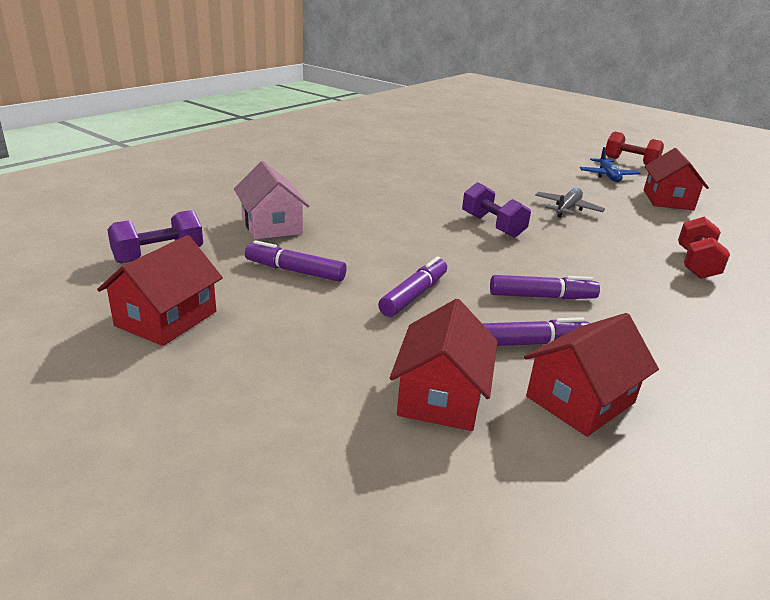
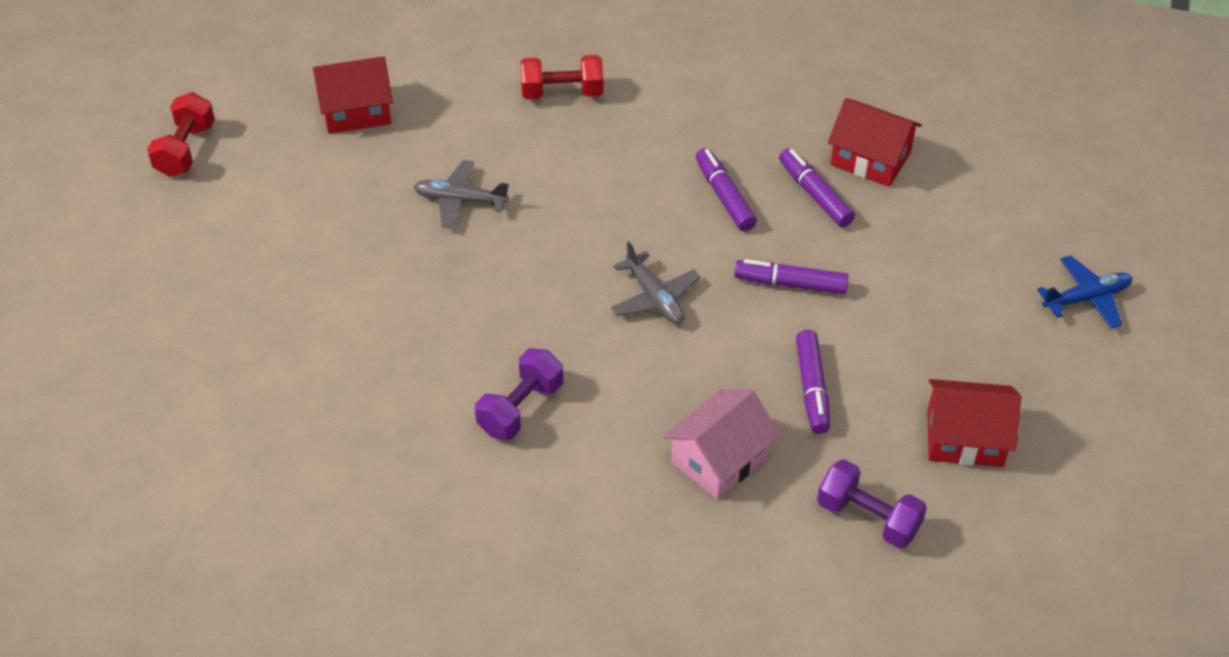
camera: 110 degrees left, 20 degrees up
red house [390,299,498,431] -> none
purple dumbbell [462,182,531,238] -> purple dumbbell moved to [475,348,563,440]
blue plane [580,147,641,182] -> blue plane moved to [1037,255,1132,329]
none -> grey plane [611,242,701,324]

